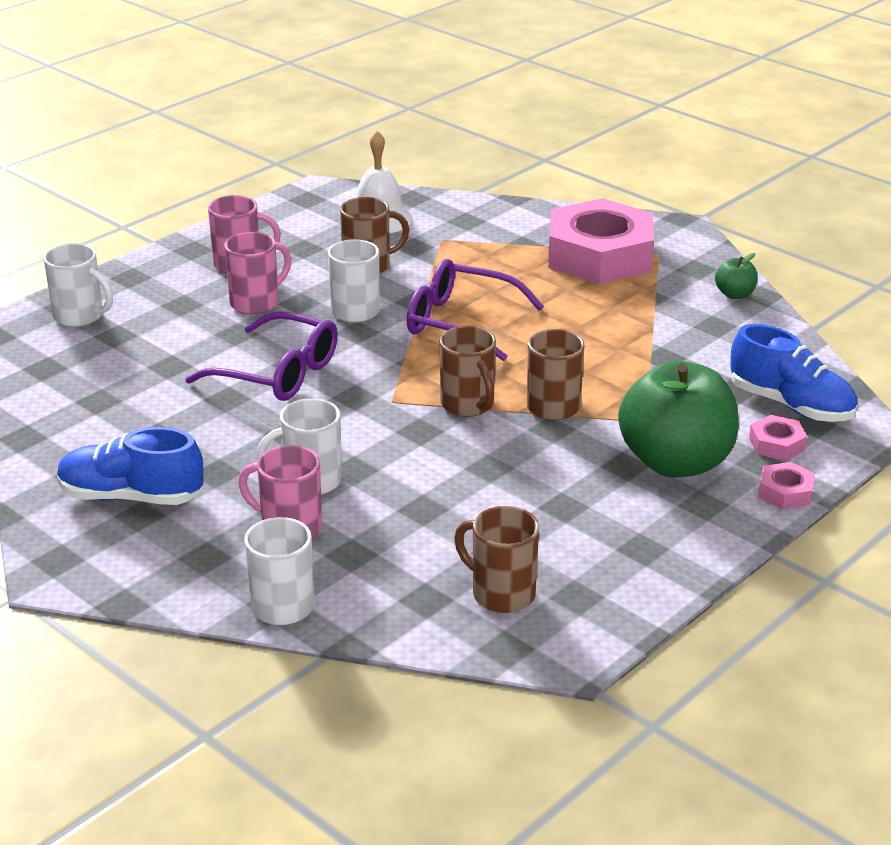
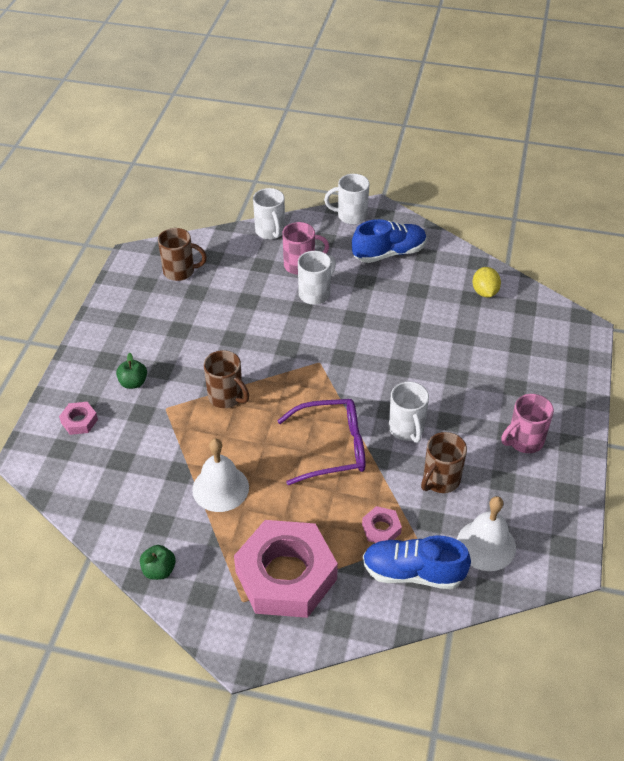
camera: 150 degrees right, 15 degrees up
white mug [43,243,113,327] -> white mug moved to [324,174,370,224]
purple glasses [185,311,338,401] -> none
pink mug [224,232,291,314] -> none
brown mug [440,326,496,417] -> none
green apple [618,361,739,478] -> green apple [116,353,147,389], size x0.42
blue shoe [730,324,857,422] -> blue shoe moved to [363,535,471,589]
pink nut [758,462,815,510] -> pink nut moved to [362,506,402,543]
none -> white bell [192,438,249,512]
none -> yellow lemon [472,267,501,297]

